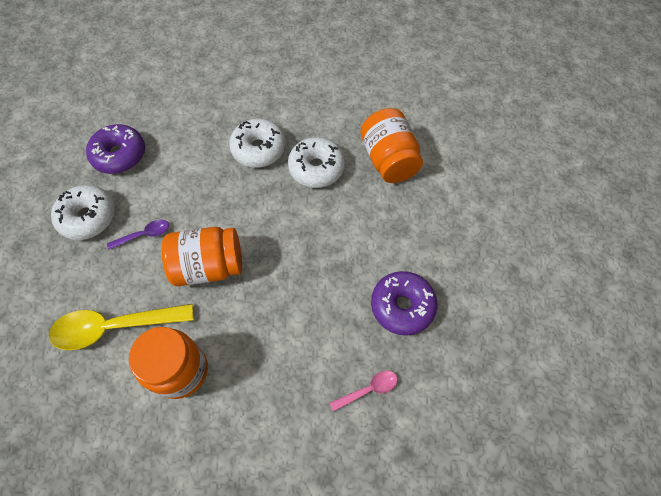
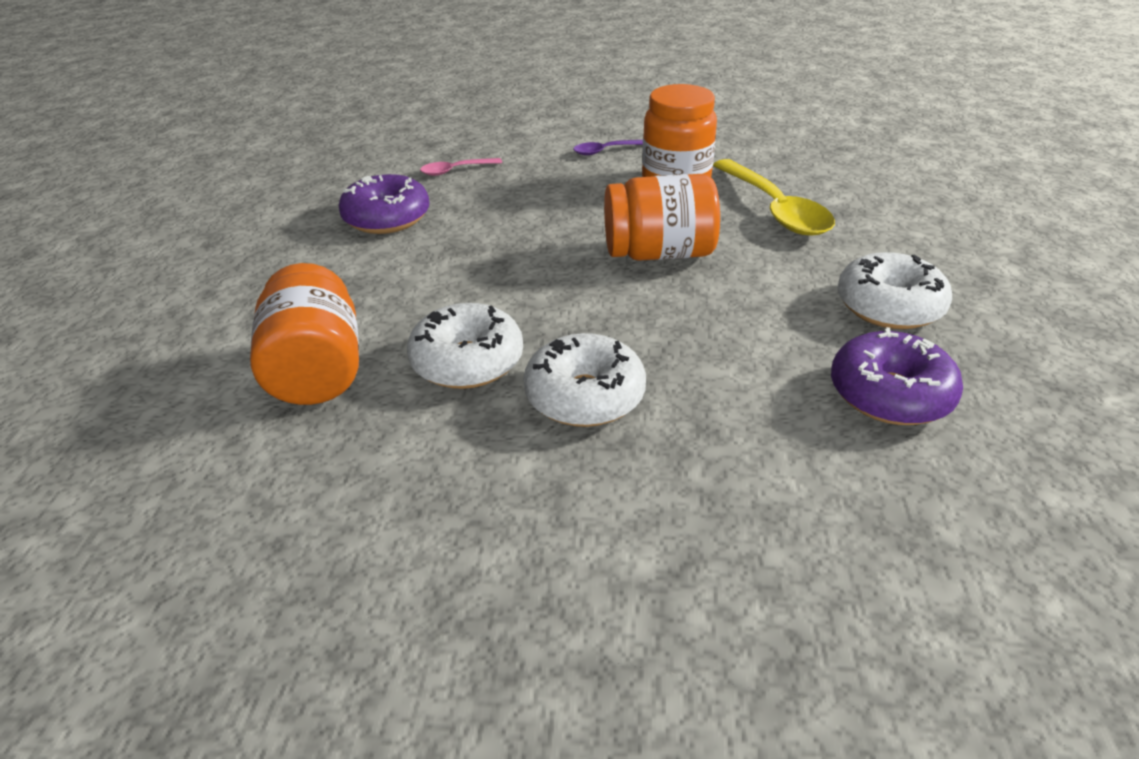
camera: 175 degrees left, 25 degrees down
yellow spoon [49,304,194,350] -> yellow spoon turned 75 degrees clockwise [713,159,835,235]
purple spoon [107,220,169,250] -> purple spoon moved to [573,140,643,155]

